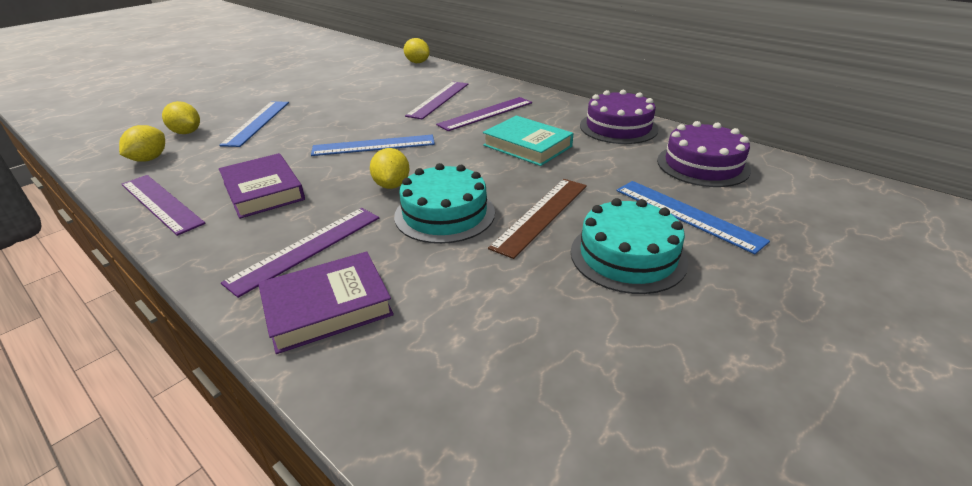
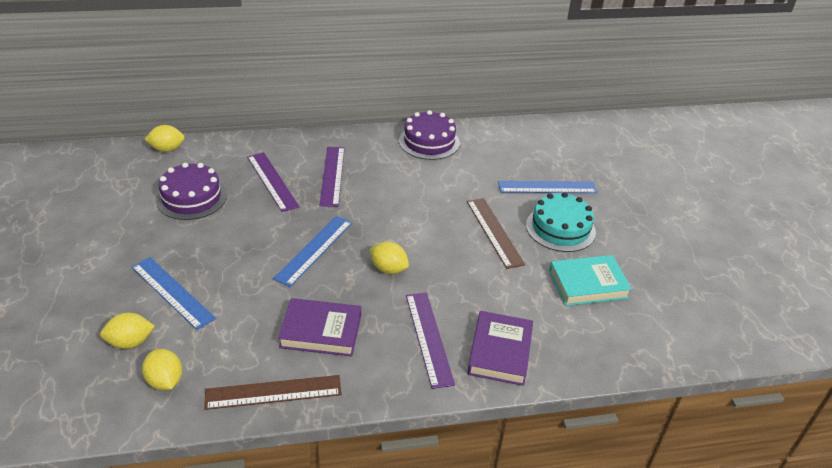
camera: 55 degrees left, 5 degrees up
purple ruler [121,175,206,236] -> brown ruler [204,375,342,410]
turquoise cake [394,163,495,244] -> none
turquoise book [483,115,574,166] -> turquoise book moved to [549,255,632,306]
purple cake [657,121,751,187] -> purple cake moved to [156,163,227,220]

